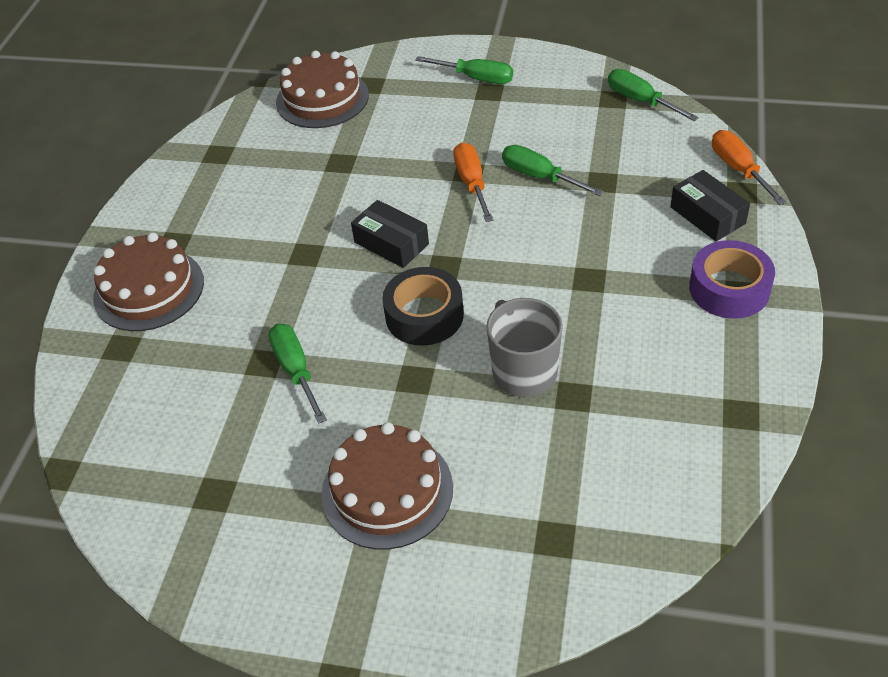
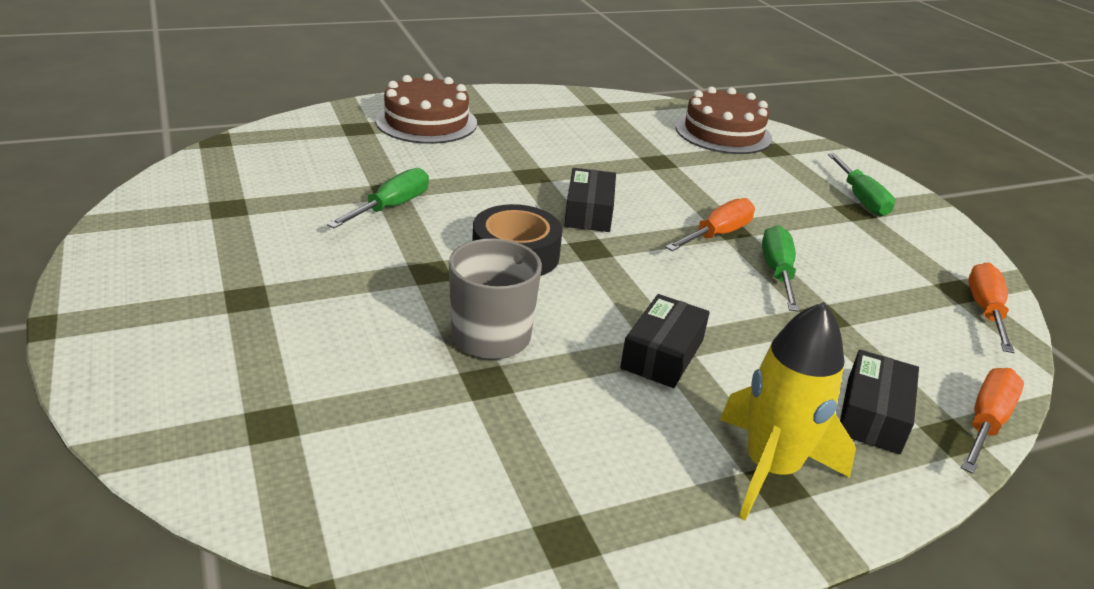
camera: 50 degrees right, 15 degrees down
brown cake [321,422,453,550] -> none
green screwdriver [608,69,699,121] -> orange screwdriver [968,262,1014,353]
purple tape [689,240,775,319] -> yellow rocket [720,302,856,521]
none -> black box [620,294,710,388]

